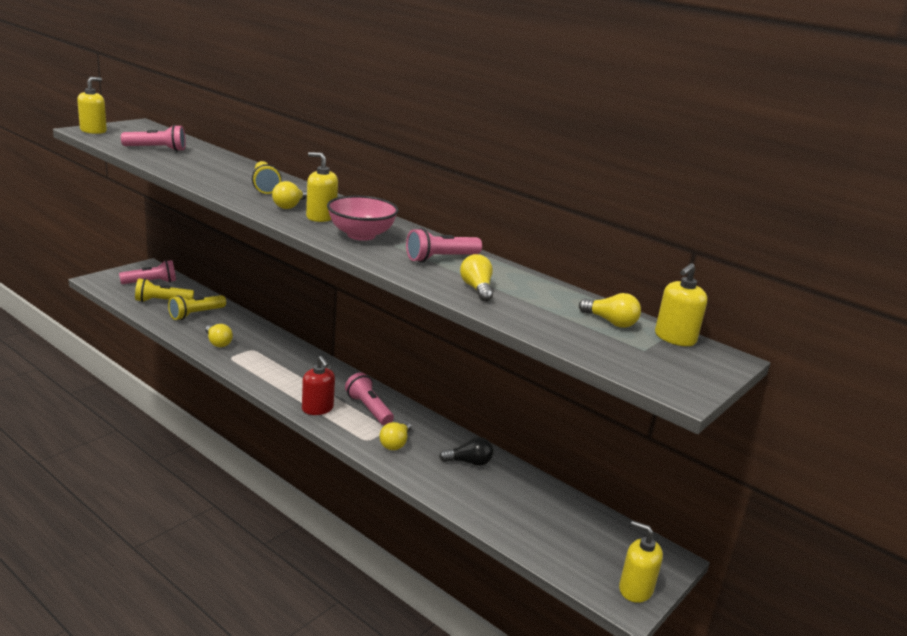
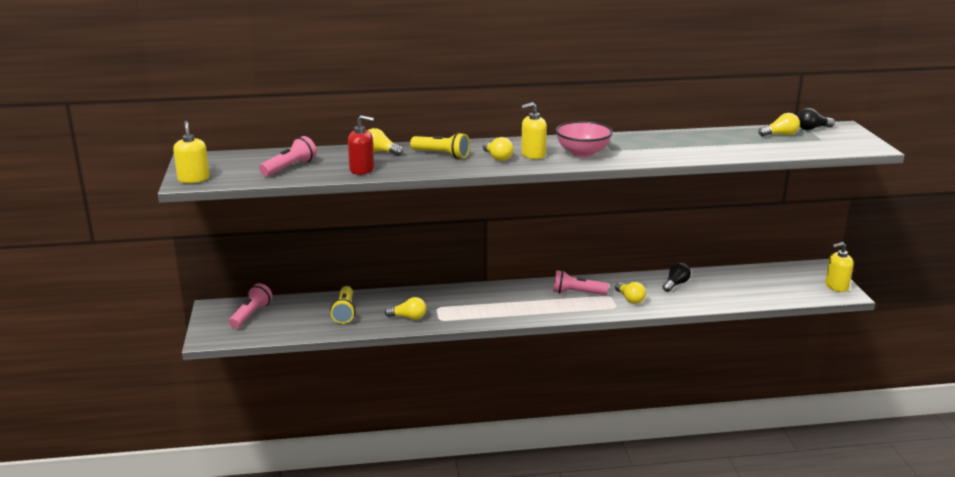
camera: 45 degrees left, 0 degrees up
yellow flashlight [135,278,194,302] -> none
red soap dispenser [302,356,335,415] -> red soap dispenser moved to [348,115,374,175]
pink flashlight [406,228,482,262] -> none
yellow light bulb [460,254,493,302] -> yellow light bulb moved to [368,128,403,156]
yellow soap dispenser [655,263,707,346] -> black light bulb [797,108,835,130]

